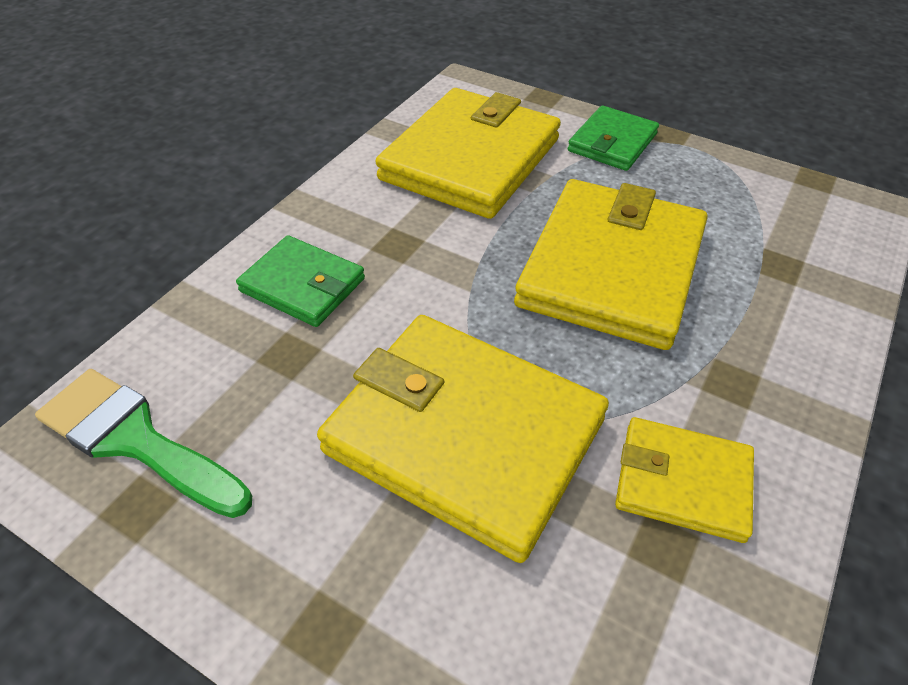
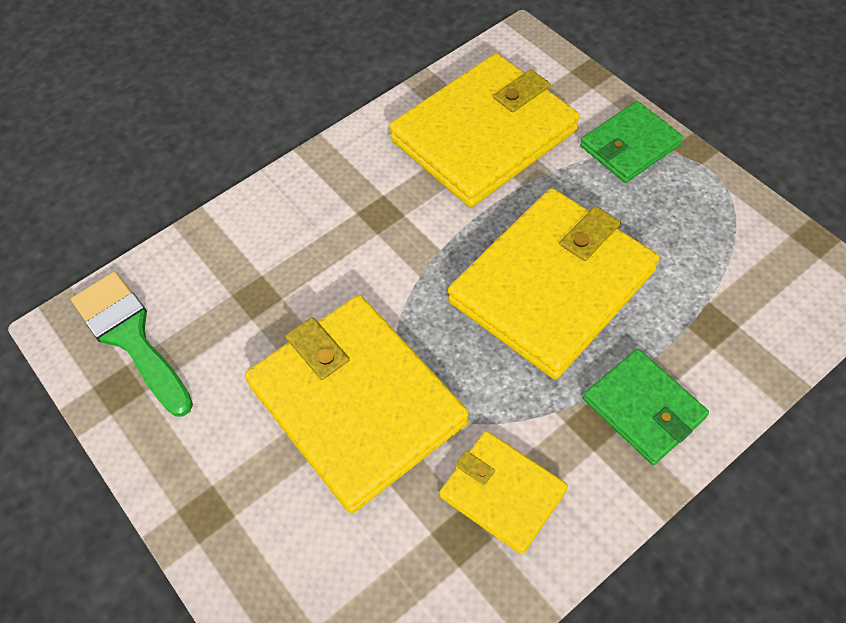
camera: 25 degrees right, 10 degrees up
green wallet [236,235,365,327] -> green wallet moved to [583,349,709,465]

